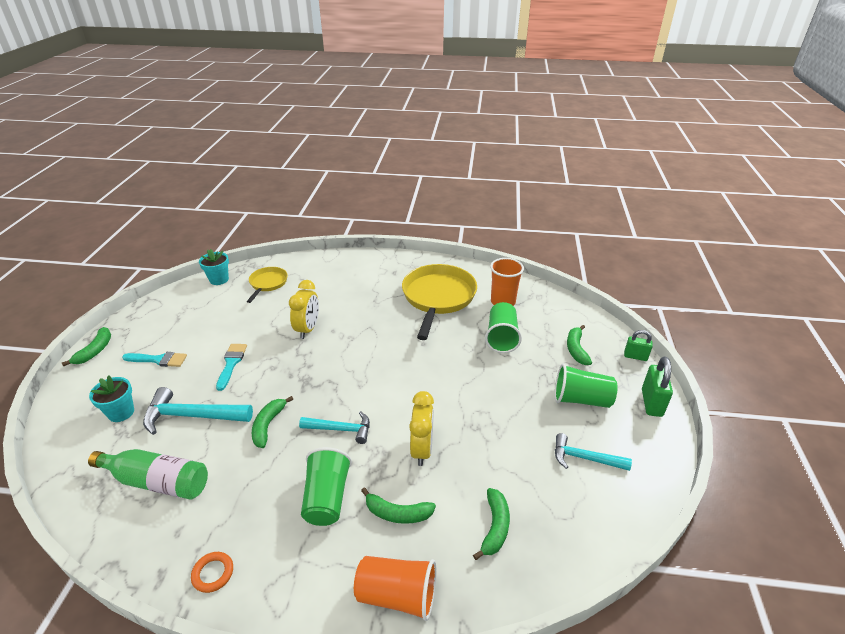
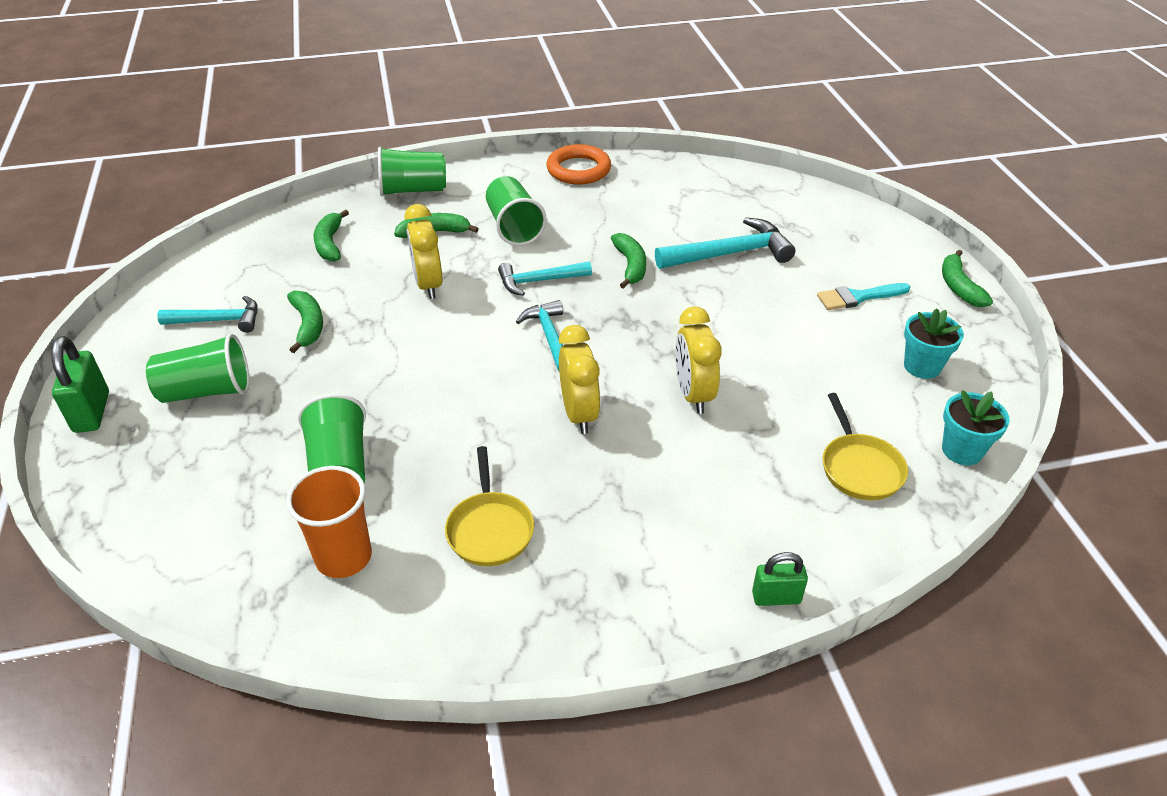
camera: 160 degrees right, 5 degrees up
green bottle [88,449,208,500] -> none
turquoise flower pot [89,376,134,422] -> turquoise flower pot moved to [904,308,964,379]
orange ring [191,552,233,593] -> orange ring [547,144,611,184], size x1.79
turquoise brush [216,344,247,391] -> none
orange cup [354,556,437,621] -> green cup [378,147,446,196]
yellow pan [402,264,477,340] -> yellow pan [445,446,534,566], size x0.52
green banana [567,325,592,365] -> green banana moved to [287,290,323,353]
green padlock [624,330,653,361] -> green padlock moved to [752,552,808,606]
none -> turquoise hammer [516,300,563,371]
none -> yellow clock [559,325,600,434]

